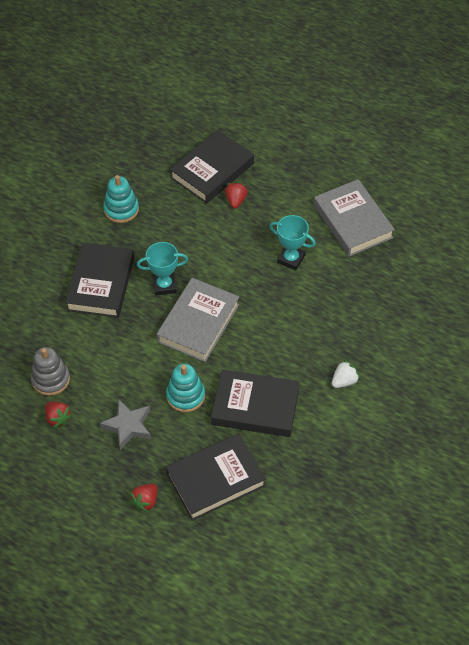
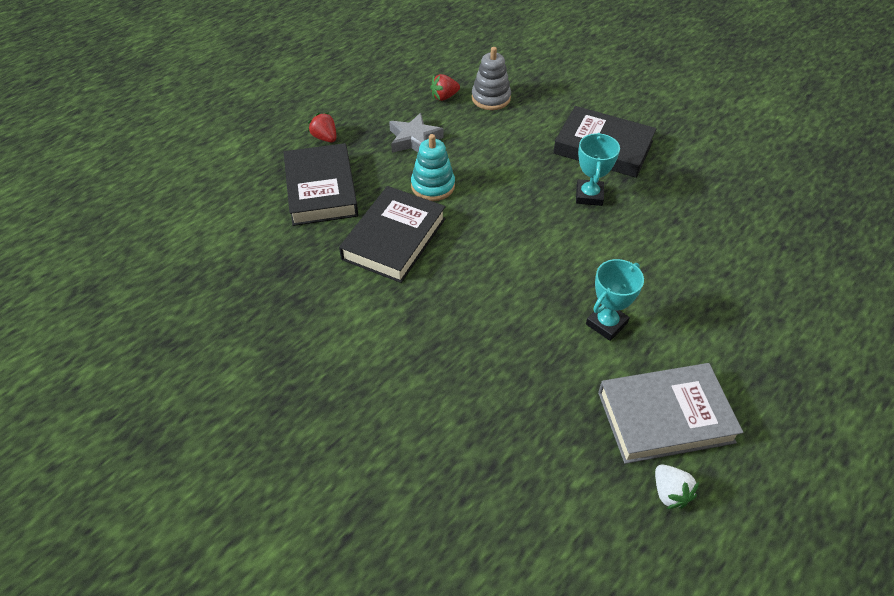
camera: 105 degrees right, 5 degrees down
turquoise stacking toy [103,175,139,223] -> none
grey book [156,278,240,362] -> none
black book [170,130,254,204] -> none
red strawberry [225,182,248,209] -> none
white strawberry [332,360,360,388] -> white strawberry moved to [655,465,699,509]

